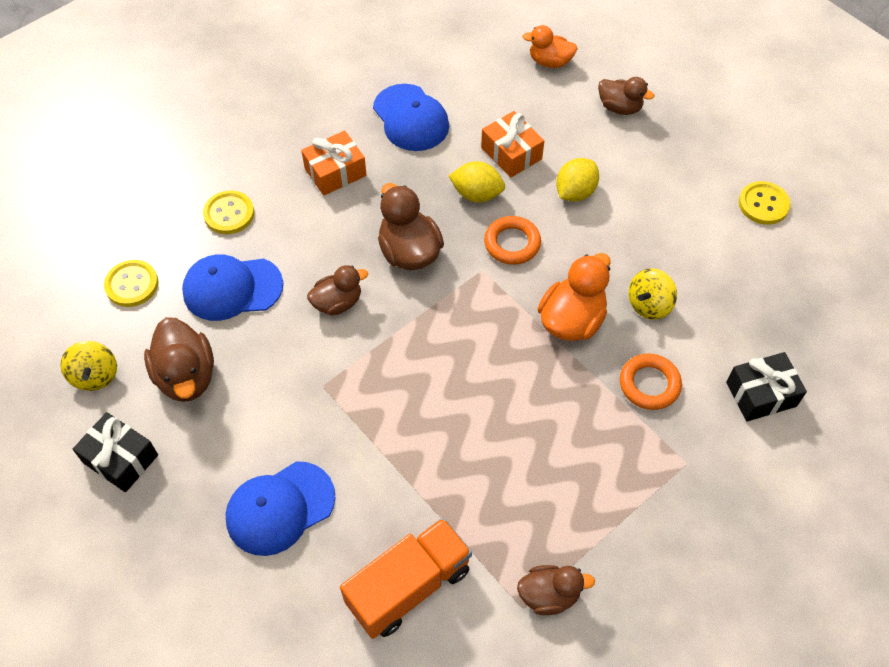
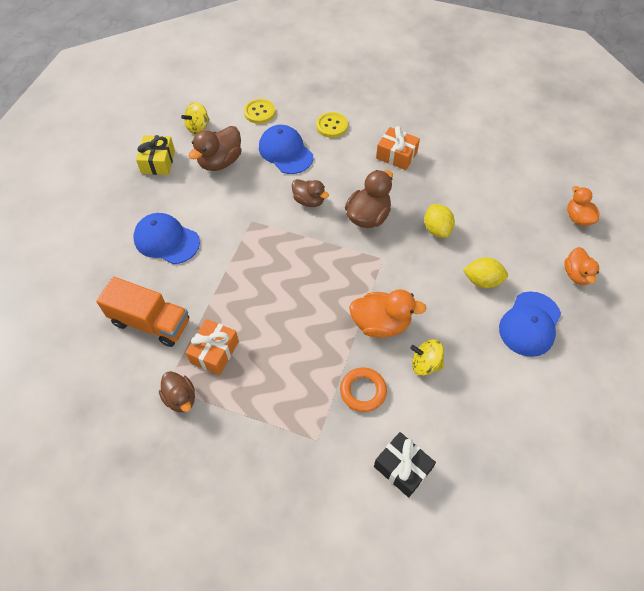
camera: 60 degrees right, 0 degrees up
black gift [73,412,158,492] -> yellow gift [136,135,175,175]
blue cap [373,84,449,151] -> blue cap moved to [499,291,561,357]
orange gift [481,111,544,178] -> orange gift moved to [185,319,239,375]
orange ring [484,216,541,265] -> none
brown duck [598,77,654,115] -> orange duck [564,247,599,286]
yellow button [739,181,791,225] -> none

